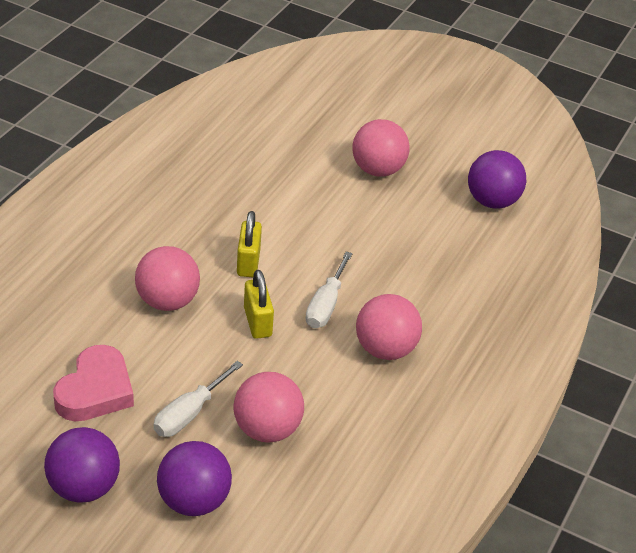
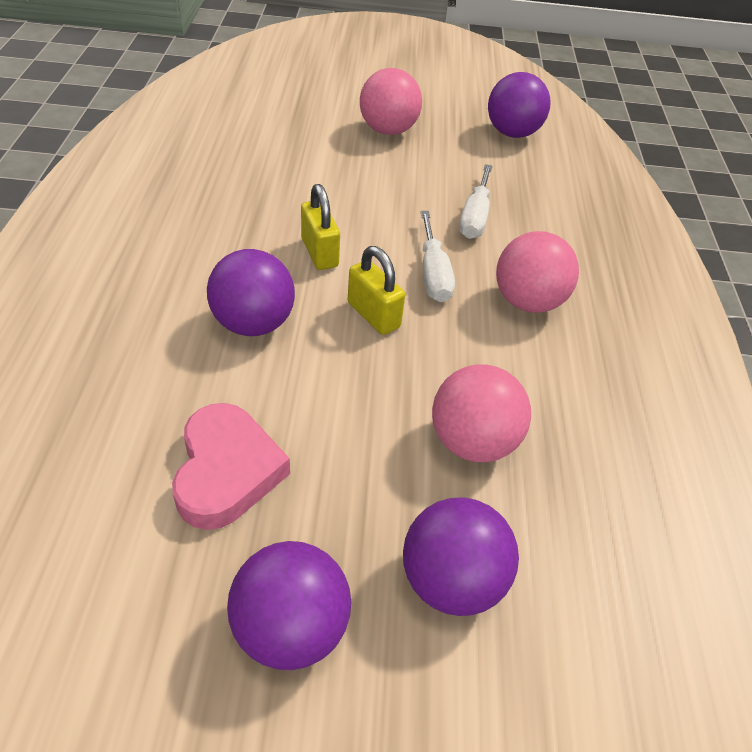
camera: 25 degrees left, 5 degrees up
pink ball [135,246,200,311] -> purple ball [207,249,295,336]
white screwdriver [153,361,243,437] -> white screwdriver moved to [459,164,493,239]

